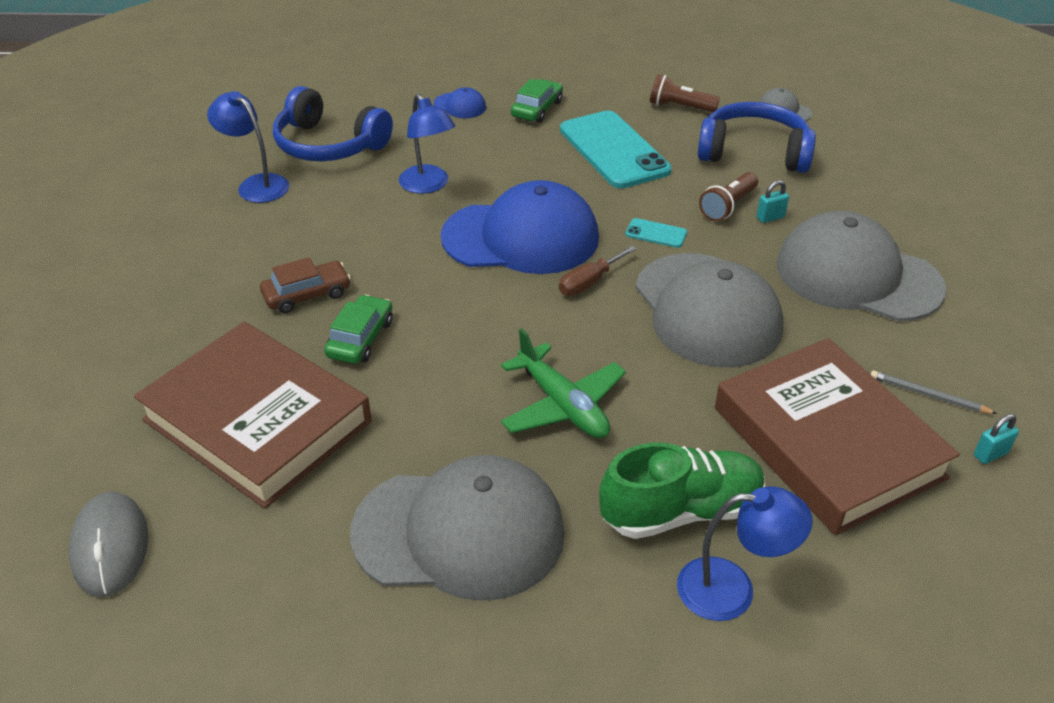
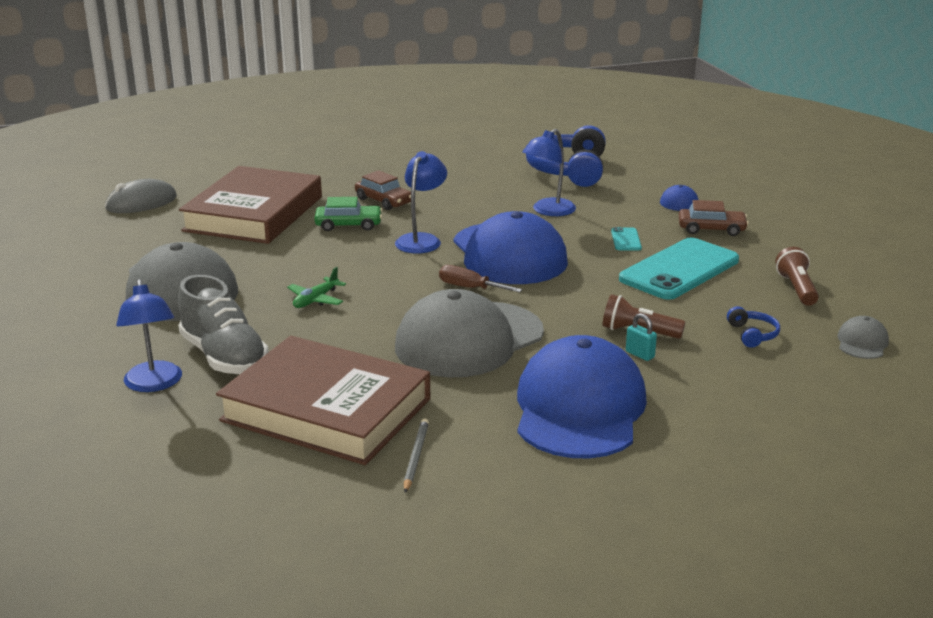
camera: 70 degrees right, 15 degrees down
blue lamp [207,91,289,203] -> blue lamp moved to [395,151,447,254]
green plane [501,328,626,438] -> green plane [287,267,346,308], size x0.59
green car [511,79,563,123] -> brown car [679,200,749,236]
green shoe [599,443,765,539] -> grey shoe [178,275,269,374]
turquoise phone [625,218,687,248] -> turquoise phone moved to [611,227,642,251]
blue headphones [698,102,816,173] -> blue headphones [727,306,780,348], size x0.44
brown book [715,338,960,536] -> brown book turned 75 degrees clockwise [216,336,430,465]
grey cap [777,211,946,321] -> blue cap [517,335,647,459]
turquoise padlock [974,414,1019,464] -> none

